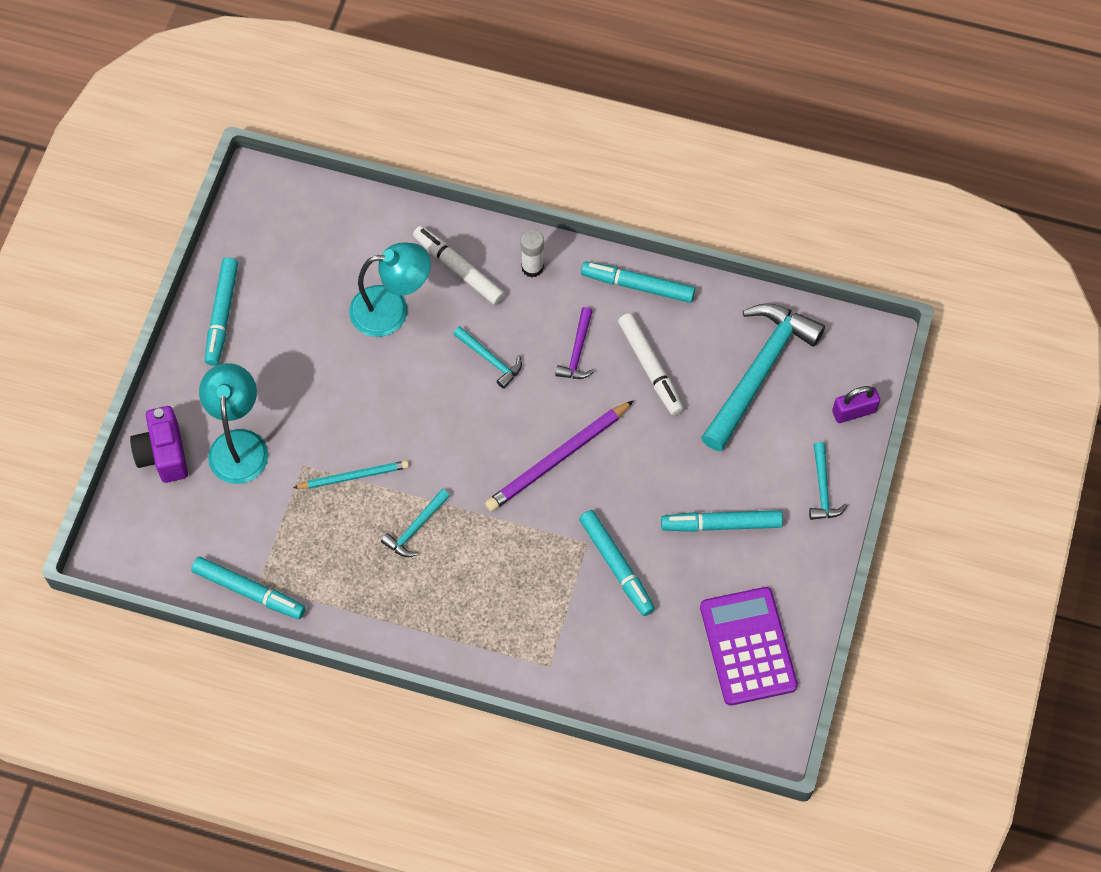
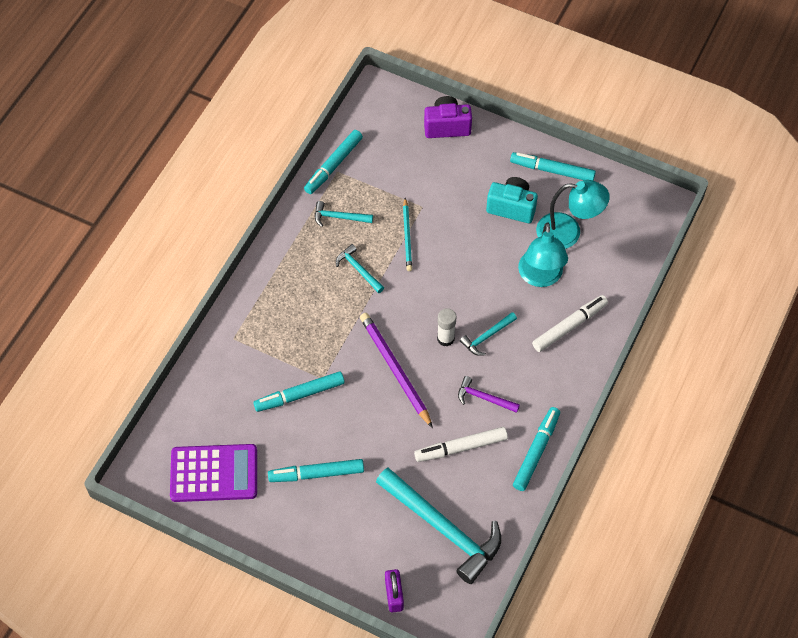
camera: 100 degrees right, 5 degrees down
turquoise lamp [199,363,268,484] -> turquoise lamp moved to [536,180,610,249]
white glue stick [520,229,544,277] -> white glue stick moved to [437,308,457,346]
turquoise marker [661,510,783,532] -> turquoise marker turned 105 degrees counterclockwise [268,459,364,482]
turquoise hammer [809,442,847,520] -> turquoise hammer moved to [315,201,373,227]
none -> turquoise camera [486,177,538,223]

